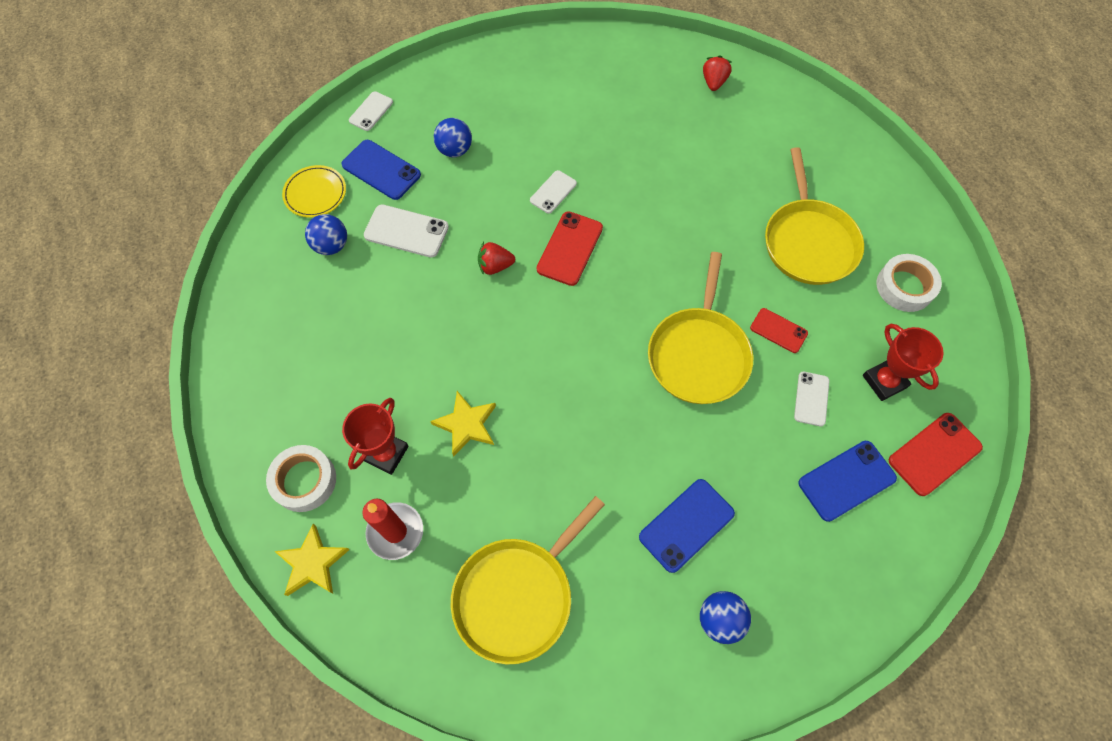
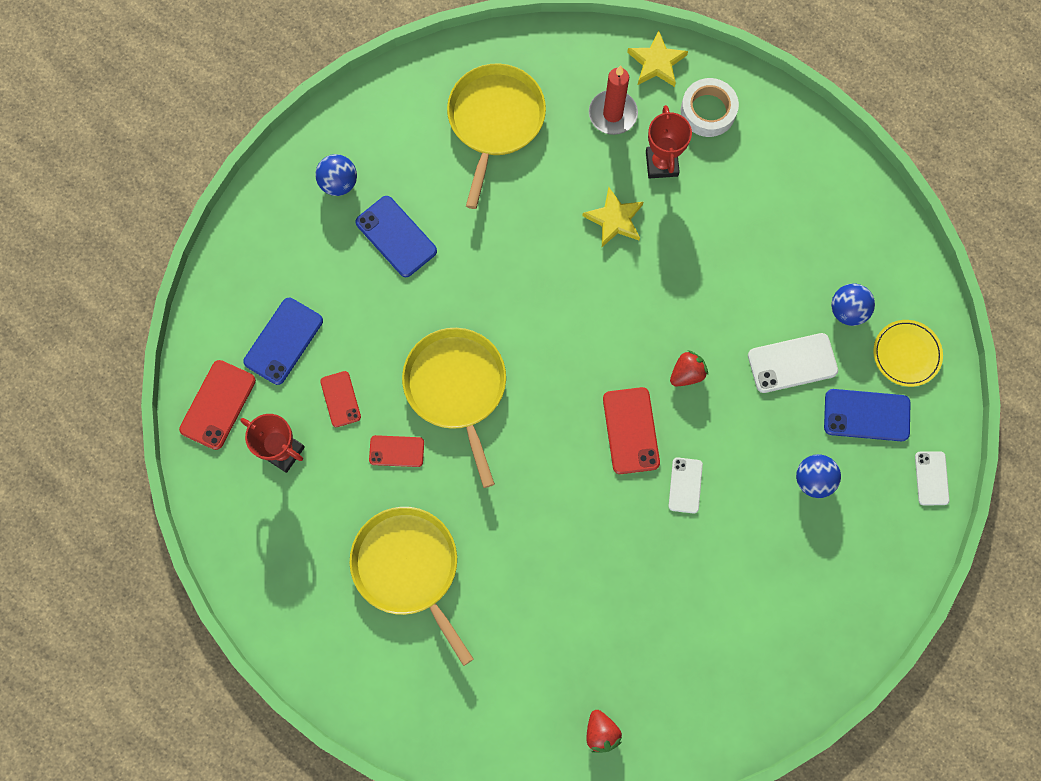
camera: 150 degrees right, 10 degrees up
blue phone [639,479,735,573] -> blue phone turned 60 degrees counterclockwise [355,196,437,277]
white phone [794,372,829,426] -> red phone [320,371,361,427]
white tape [877,254,942,312] -> none

